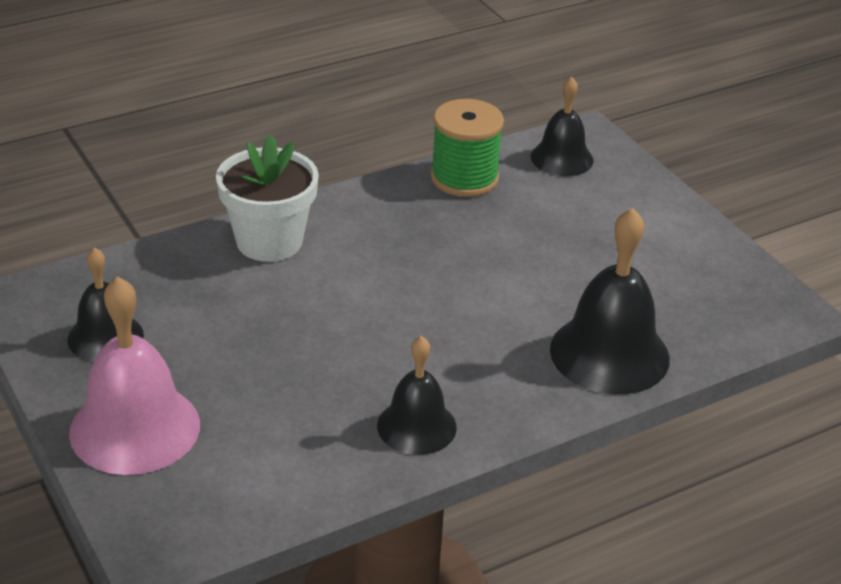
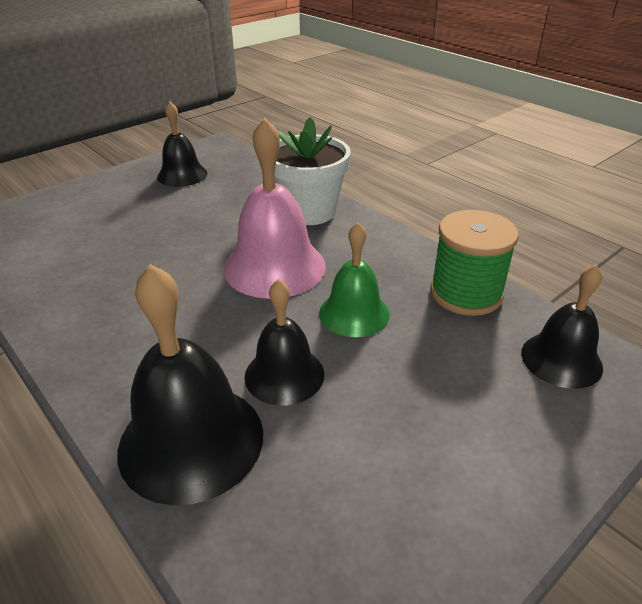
camera: 80 degrees right, 0 degrees up
pink bell [69,276,200,475] -> pink bell moved to [224,118,326,299]
black bell [377,336,457,455] -> black bell moved to [245,279,324,406]
none -> green bell [319,222,390,337]

